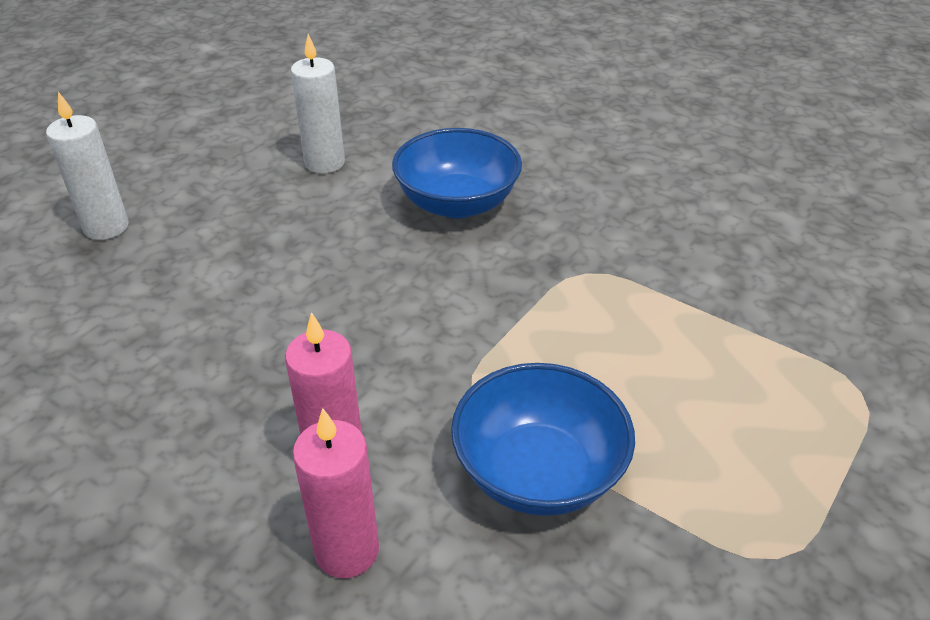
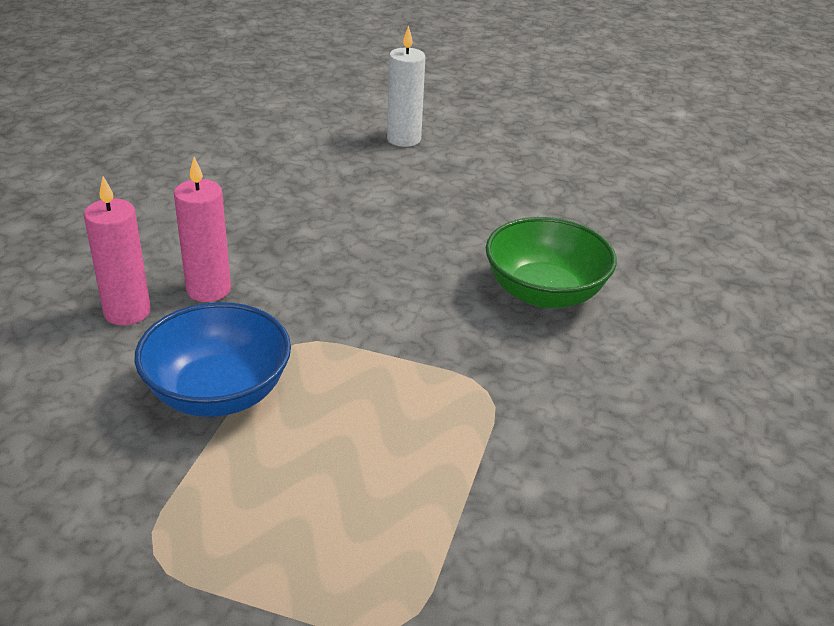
camera: 70 degrees right, 5 degrees down
white candle [291,34,345,174] -> none
blue bowl [392,128,522,219] -> green bowl [486,217,617,308]

